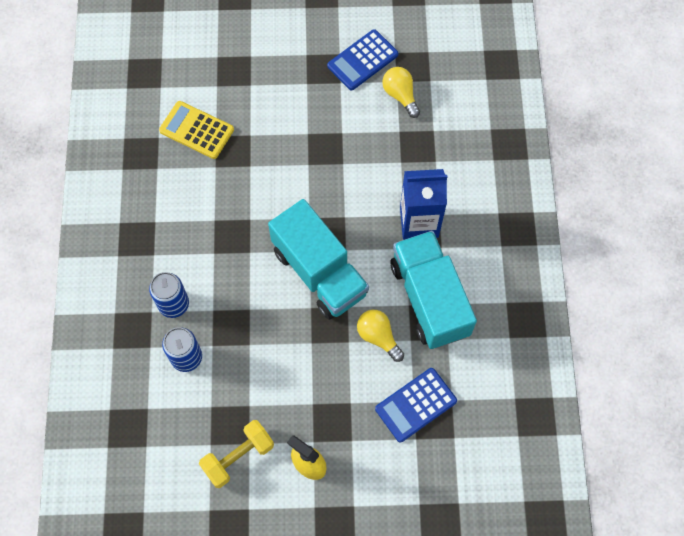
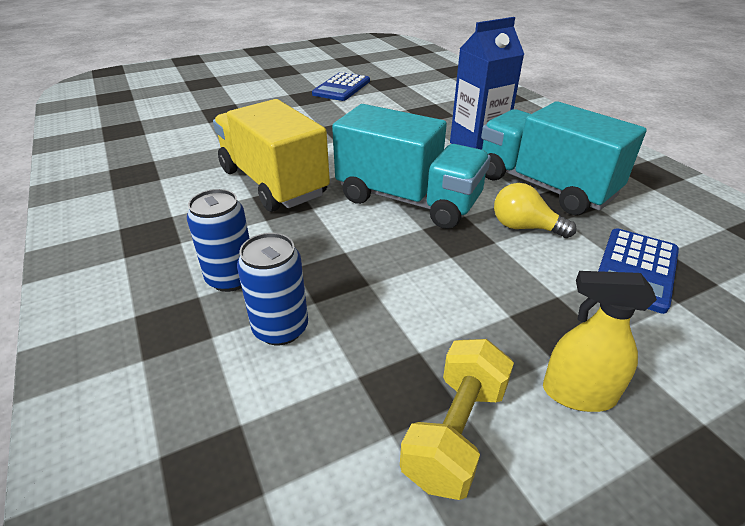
camera: 25 degrees left, 30 degrees down
yellow calculator [159,101,234,159] -> none
yellow light bulb [382,67,420,118] -> none
none -> yellow truck [213,99,330,212]

